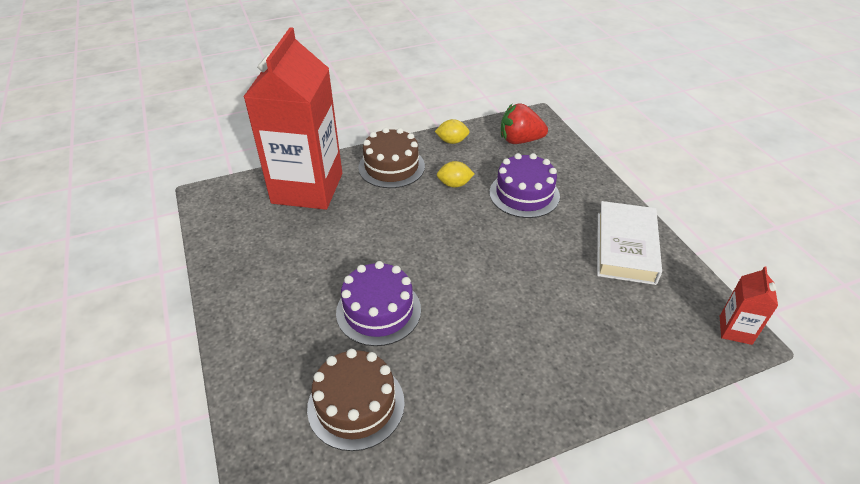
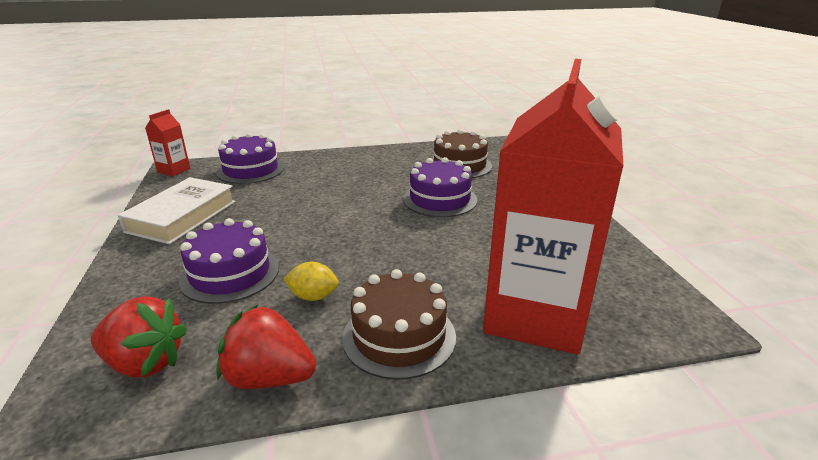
camera: 170 degrees left, 15 degrees down
yellow lemon [435,119,470,144] -> red strawberry [217,305,316,389]
none -> purple cake [216,133,284,184]

